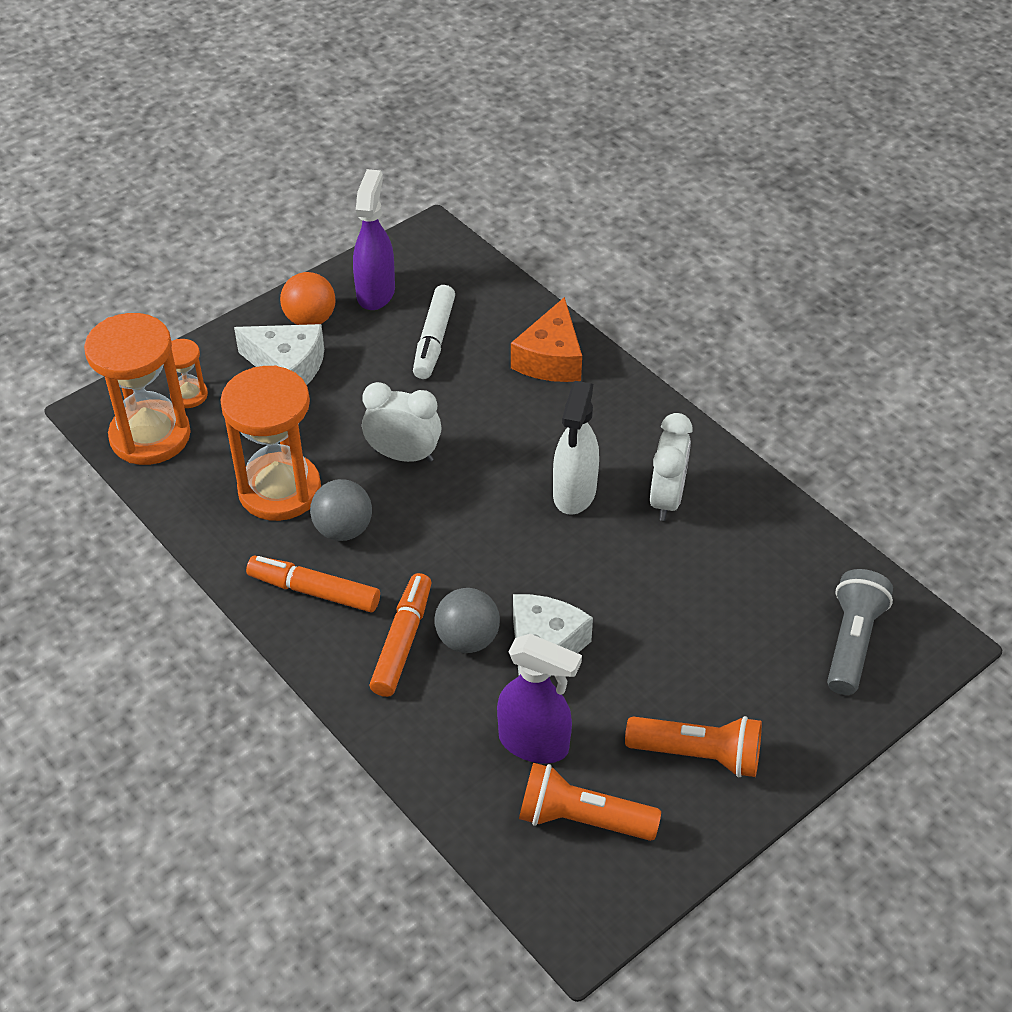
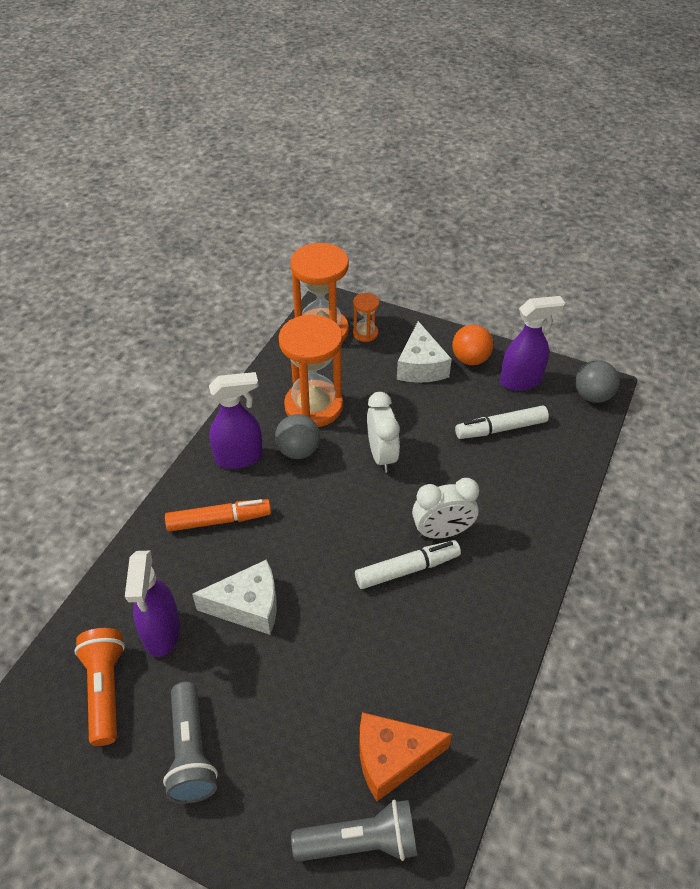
camera: 65 degrees right, 0 degrees up
orange marker [246,556,380,613] -> purple spray bottle [209,372,263,469]
grey ball [434,588,500,653] -> grey ball moved to [575,360,620,403]
orange cheese [511,297,582,382] -> orange cheese moved to [359,712,452,801]
white spray bottle [553,381,599,515] -> white marker [355,540,461,589]
orange flashlight [625,716,762,777] -> grey flashlight [163,682,218,804]
white clock [650,413,693,521] -> white clock moved to [412,478,480,538]

